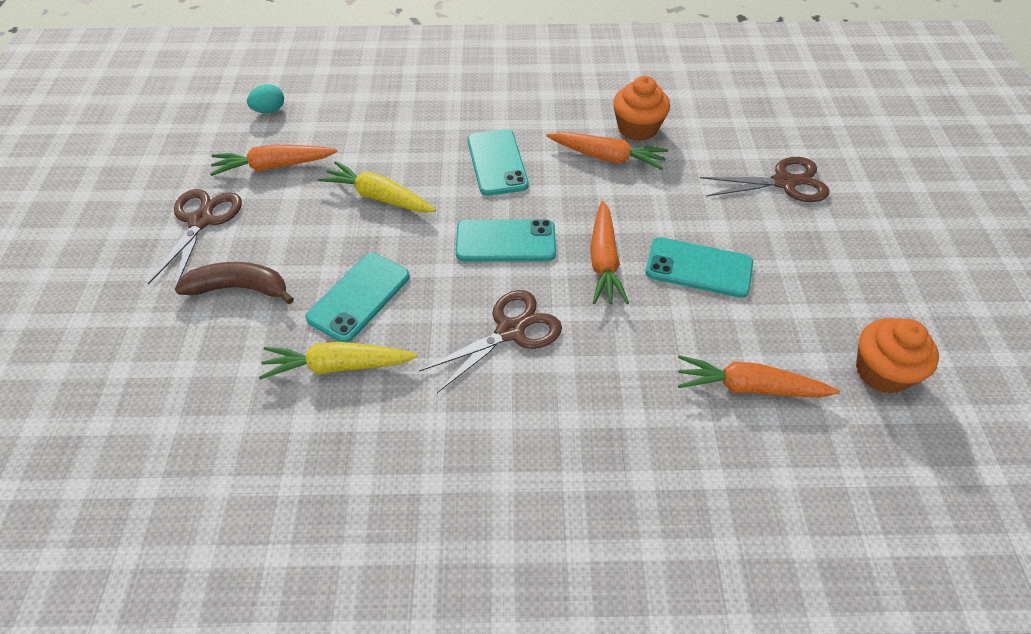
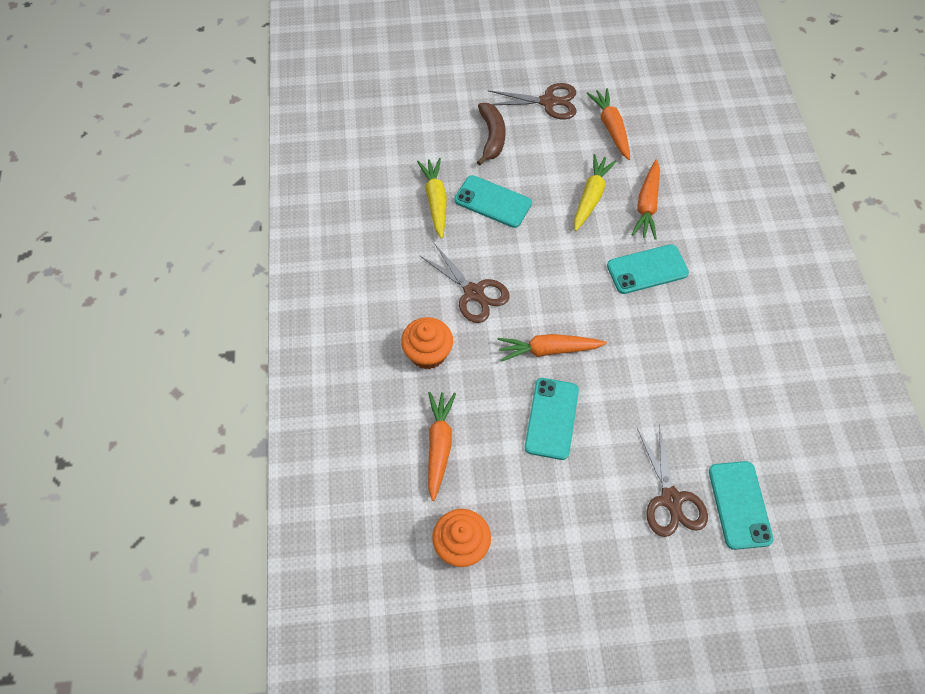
camera: 85 degrees right, 10 degrees up
turquoise egg [247,84,284,113] -> none
turquoise phone [456,219,556,261] -> turquoise phone moved to [709,461,773,550]
orange carrot [546,132,668,170] -> orange carrot moved to [631,160,660,240]
orange cupcake [613,76,670,141] -> orange cupcake moved to [401,317,453,369]

